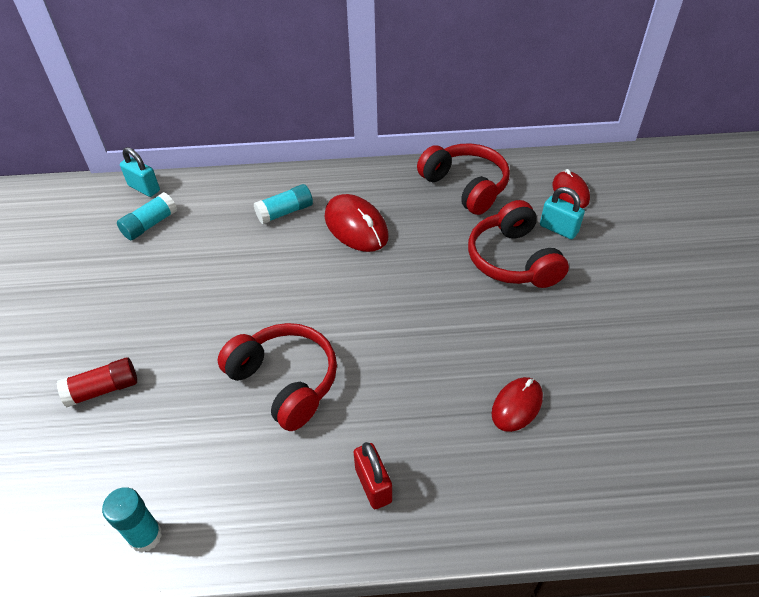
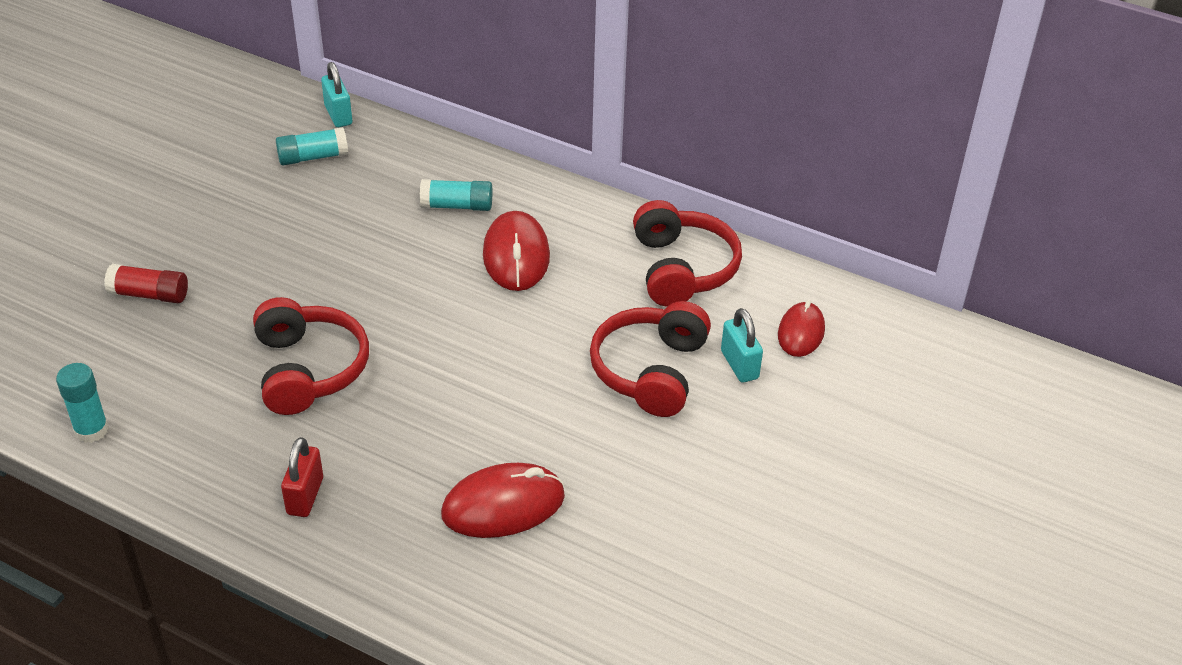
camera: 30 degrees right, 5 degrees down
red mouse [491,377,543,432] -> red mouse [441,463,565,538], size x1.54

